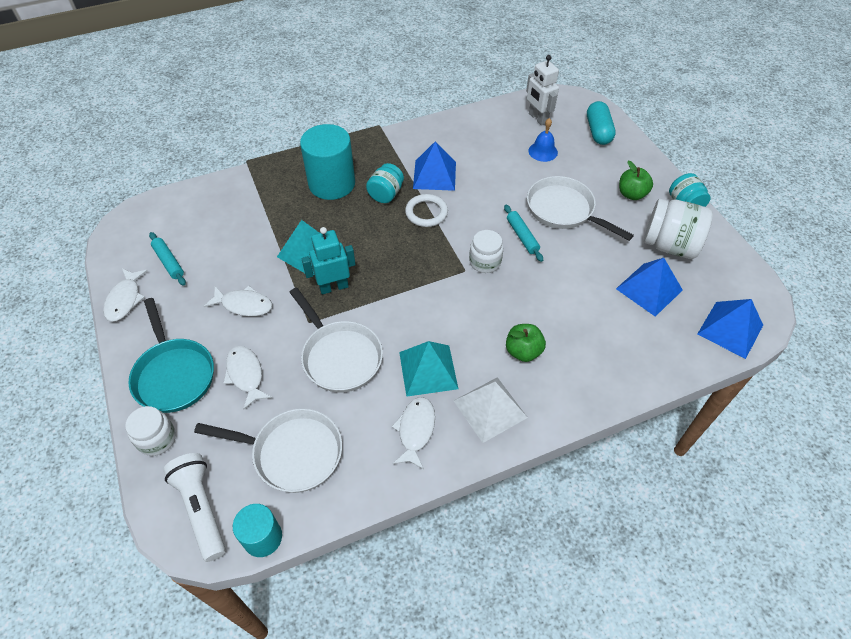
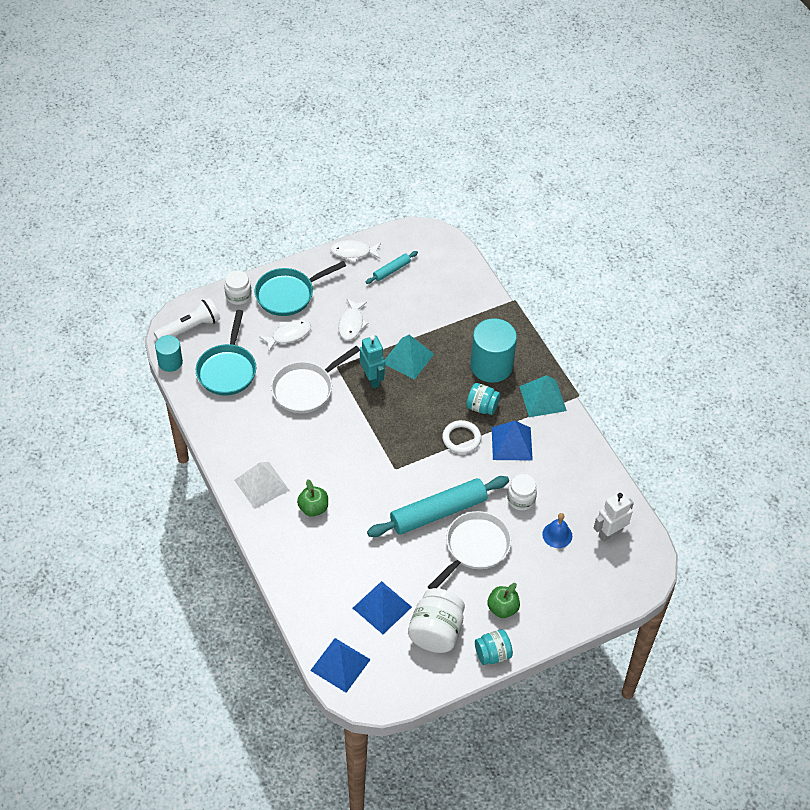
camera: 85 degrees right, 0 degrees up
white pan [194,408,342,493] -> turquoise pan [196,310,256,396]
white fish [391,397,435,470] -> none
turquoise pyramid [399,341,458,397] -> turquoise pyramid moved to [519,375,567,417]
white jar [469,230,503,273] -> white jar moved to [507,474,537,511]
turquoise rolling pin [504,205,543,262] -> turquoise rolling pin [367,476,509,537], size x2.12
turquoise capsule [587,101,616,145] -> none

